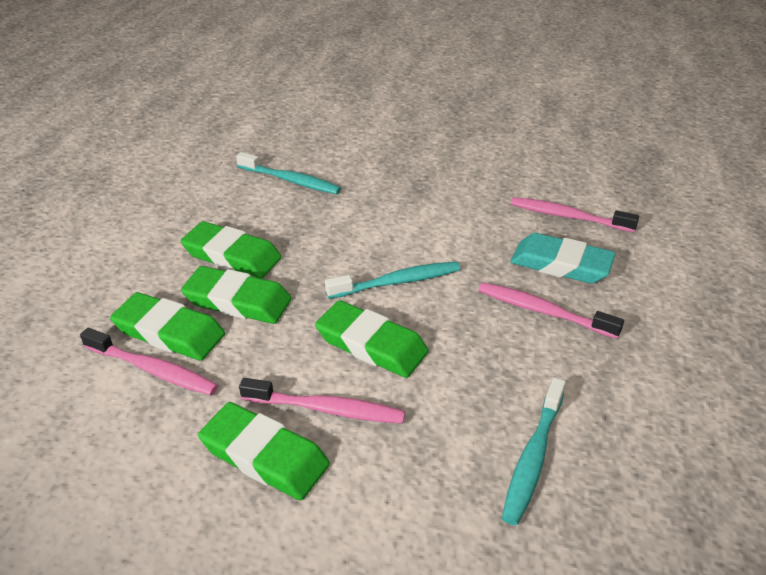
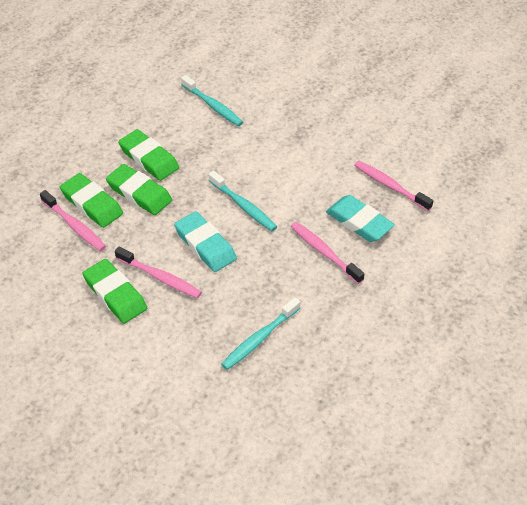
camera: 20 degrees right, 10 degrees up
green eraser [315,300,429,378] -> turquoise eraser [174,211,237,272]
turquoise toothbrush [325,261,460,299] -> turquoise toothbrush turned 45 degrees clockwise [208,171,277,231]

